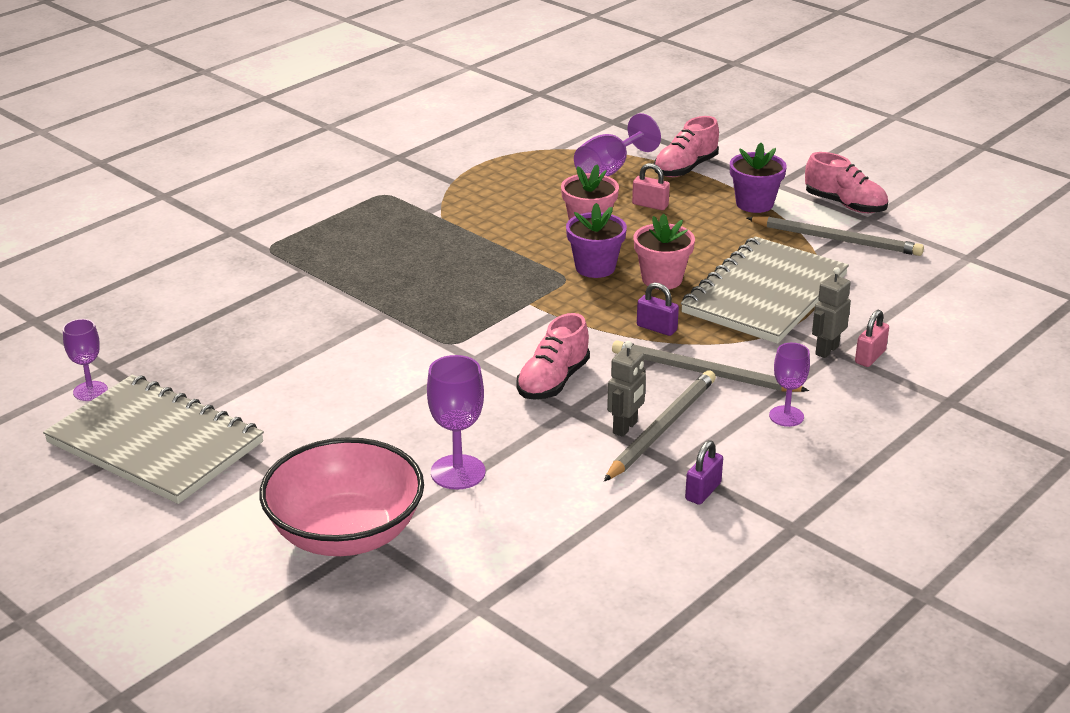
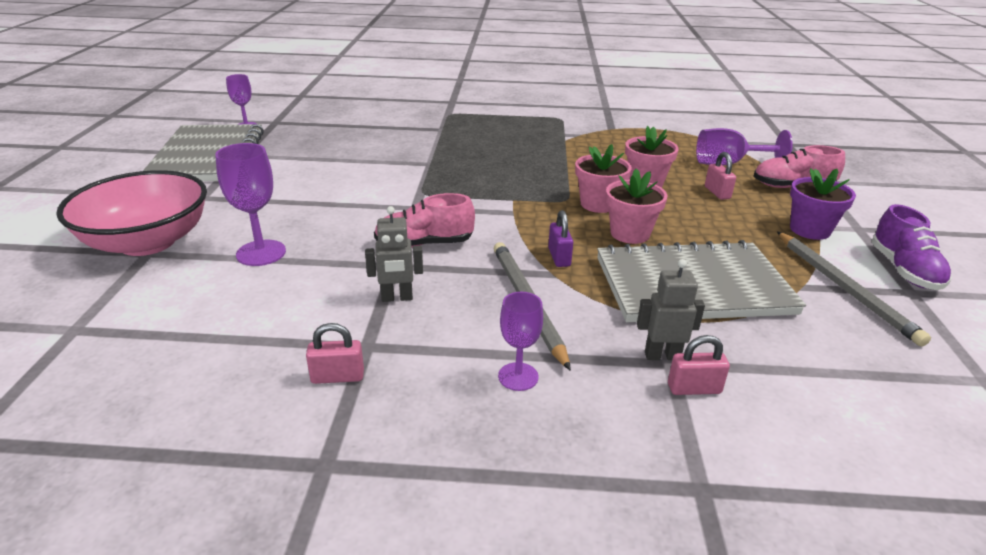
camera: 50 degrees right, 0 degrees up
purple flower pot [566,203,627,278] -> pink flower pot [575,144,632,213]
grey pencil [604,370,716,481] -> none
purple padlock [685,440,723,505] -> pink padlock [306,323,364,384]
pink shoe [805,152,888,213] -> purple shoe [871,204,952,290]

